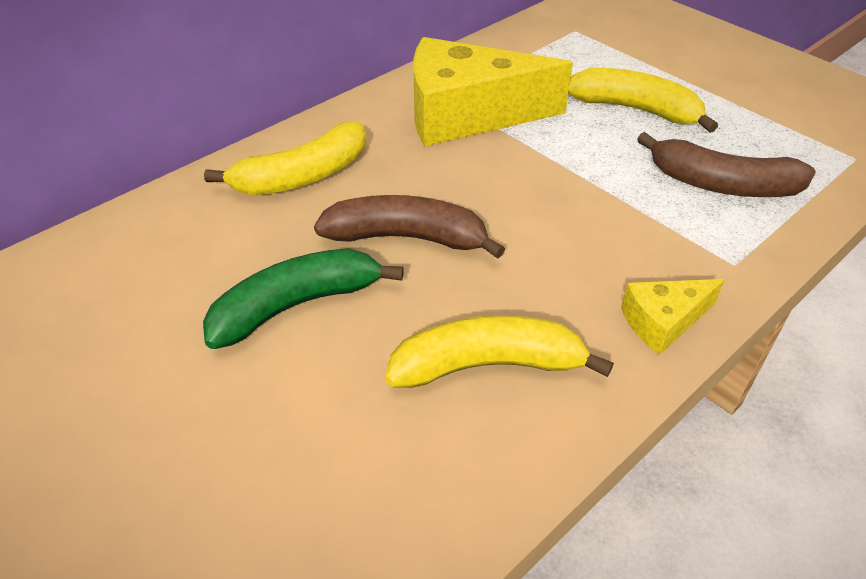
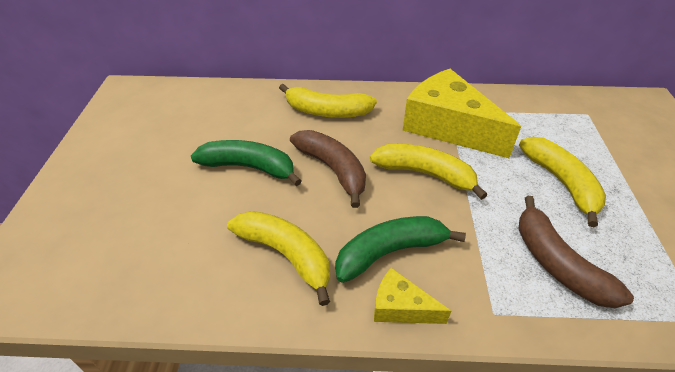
camera: 45 degrees right, 0 degrees up
none -> green banana [335,216,466,283]
none -> yellow banana [370,144,487,200]

